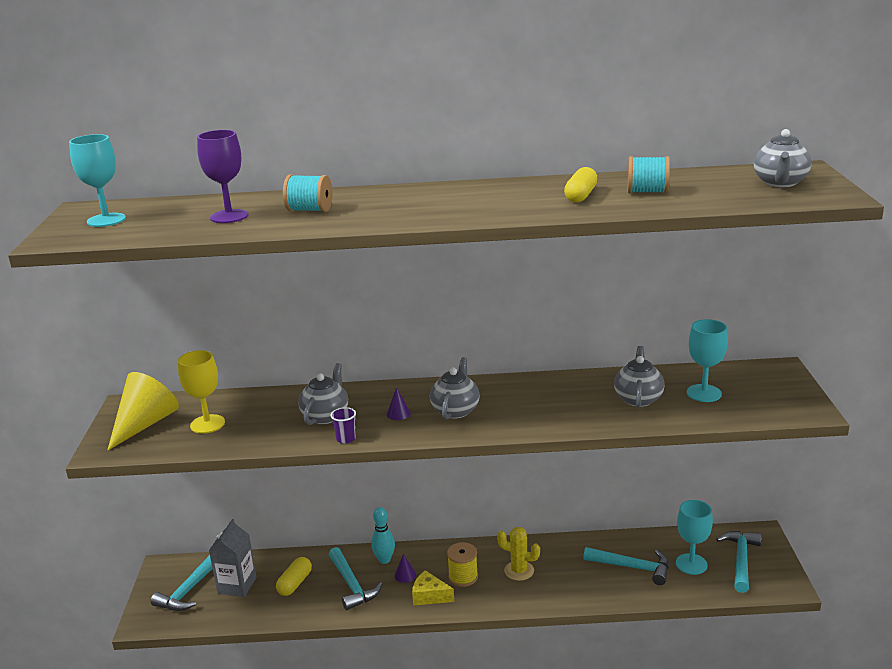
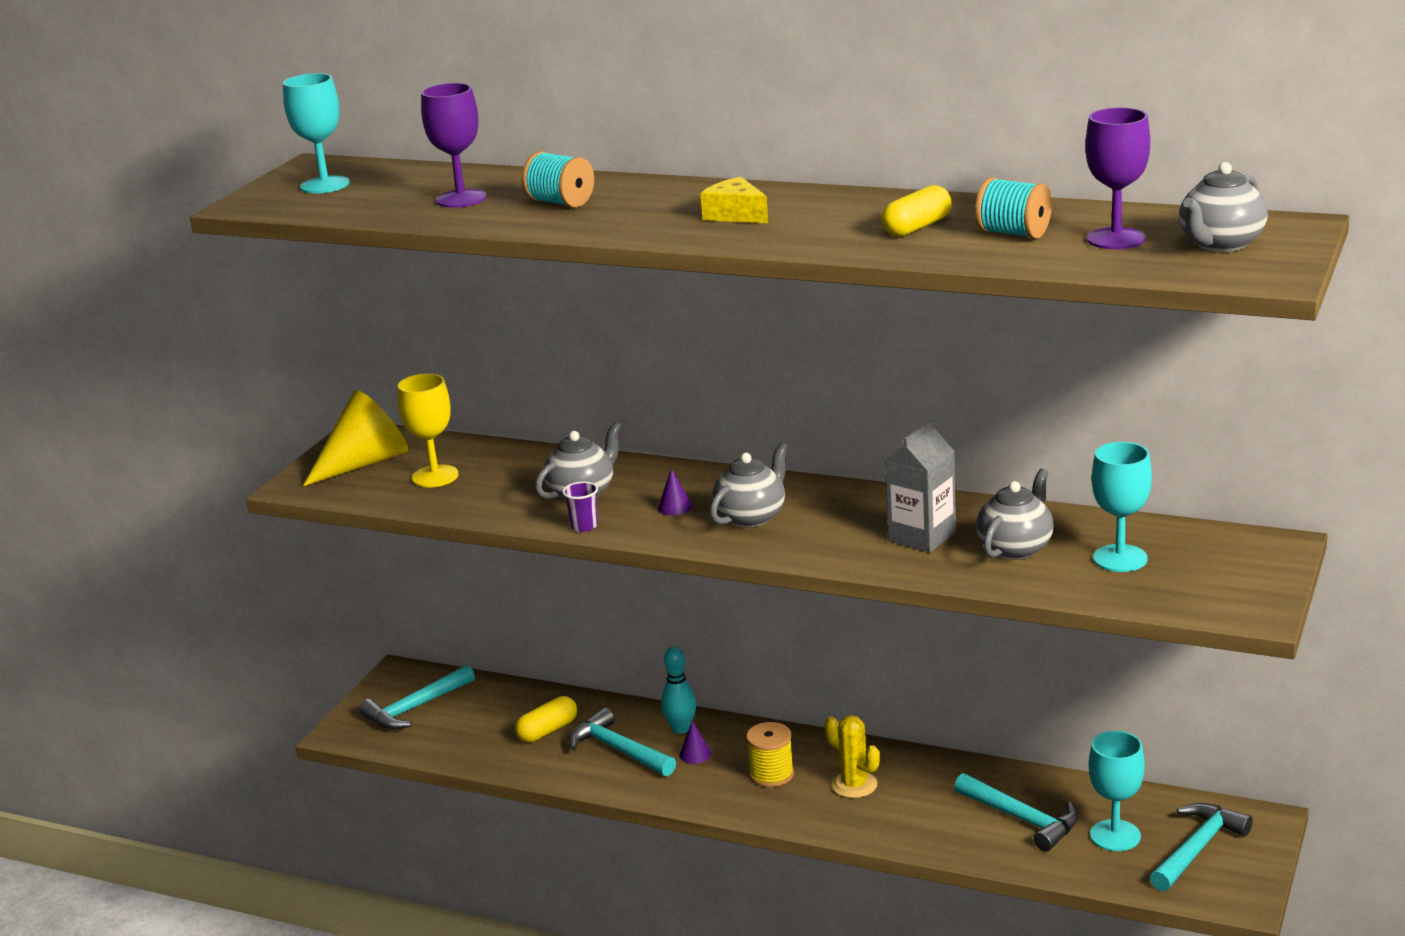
camera: 25 degrees right, 0 degrees up
grey carton [209,519,257,597] -> grey carton moved to [884,419,956,552]
turquoise hammer [329,547,383,610] -> turquoise hammer turned 135 degrees clockwise [569,708,676,776]
yellow cheese [412,570,454,606] -> yellow cheese moved to [700,177,768,223]
none -> purple goblet [1085,108,1150,249]

